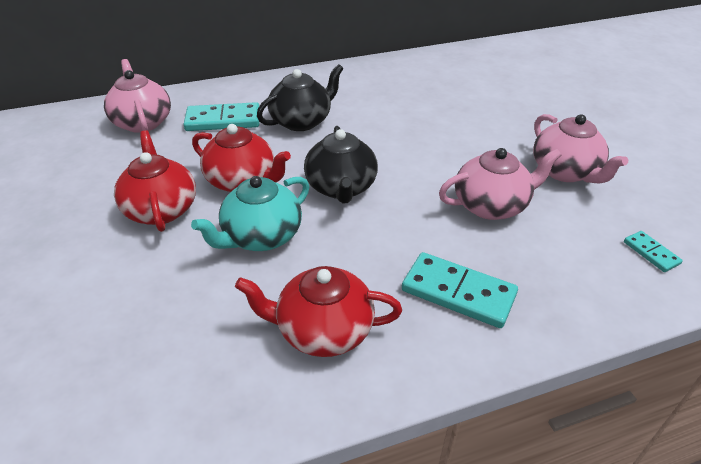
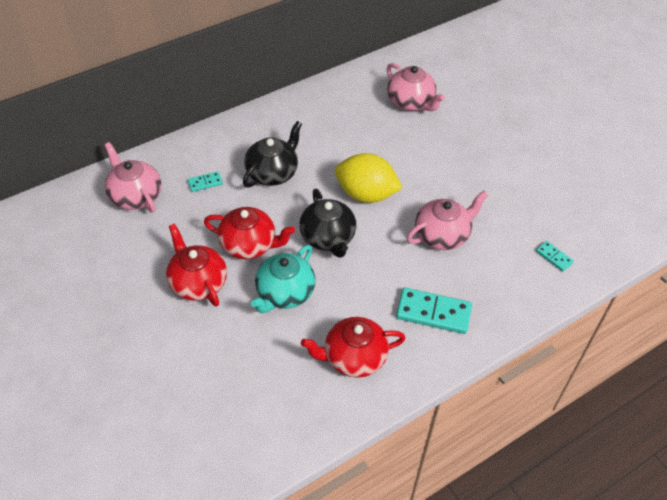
camera: 15 degrees left, 10 degrees up
turquoise domino [184,102,259,131] -> turquoise domino [188,172,223,192], size x0.52
pink teapot [533,114,628,183] -> pink teapot moved to [386,63,445,111]
none -> yellow lemon [335,153,402,203]

